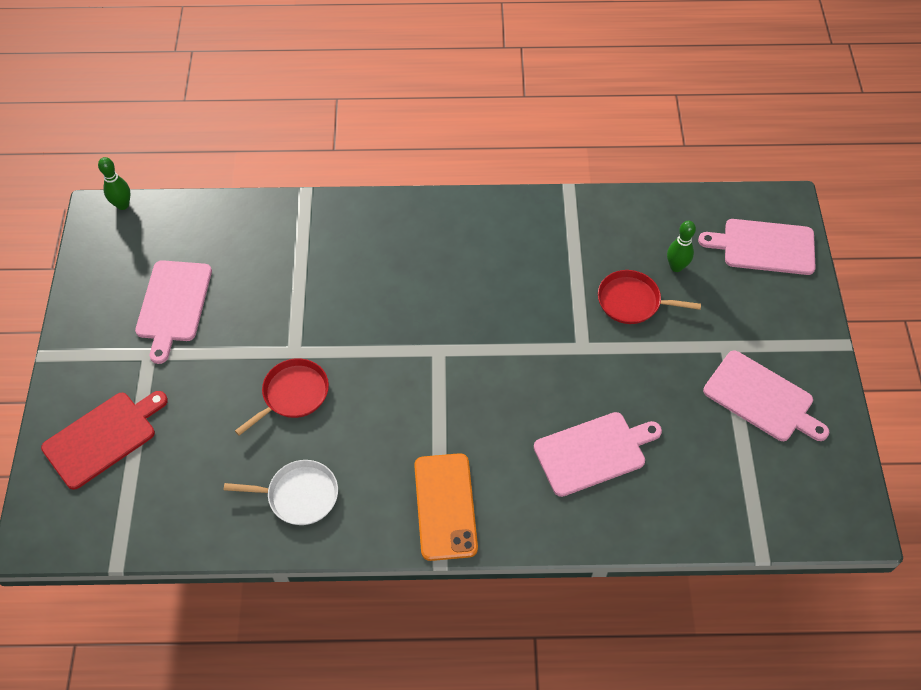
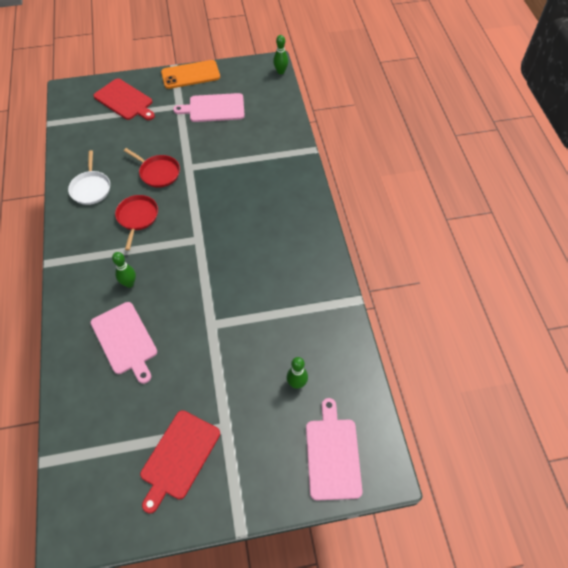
camera: 80 degrees right, 0 degrees up
orange phone [414,453,478,561] -> orange phone moved to [161,60,220,89]
red pan [598,270,701,324] -> red pan moved to [115,195,158,250]
pink cutting board [703,351,829,441] -> red cutting board [140,410,220,514]
none -> green bowling pin [112,252,136,288]

